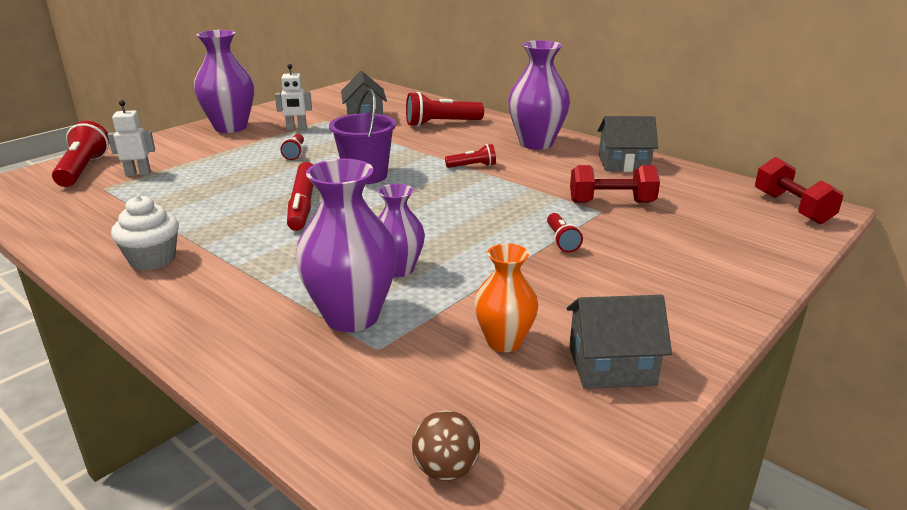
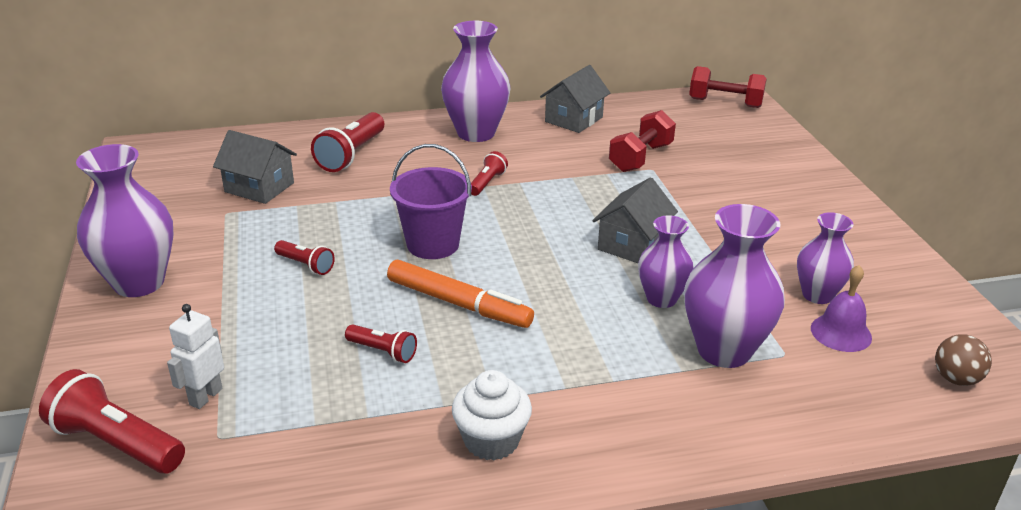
camera: 55 degrees left, 5 degrees up
white robot [275,64,312,130] -> none
red marker [287,162,313,231] -> orange marker [387,260,534,328]
orange vase [474,243,539,352] -> purple vase [797,212,854,304]
red flashlight [547,213,583,253] -> red flashlight moved to [345,324,417,363]
grey house [566,295,672,389] -> grey house moved to [592,177,678,263]
none -> purple bell [811,265,872,352]

